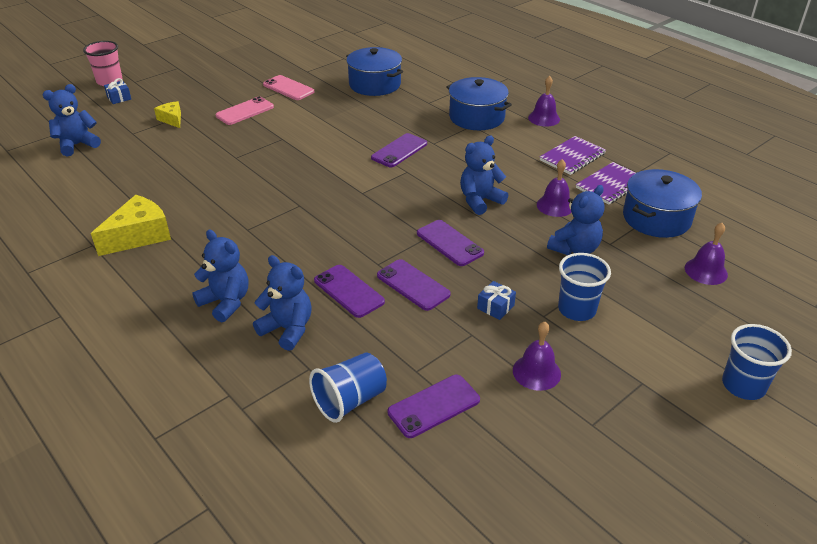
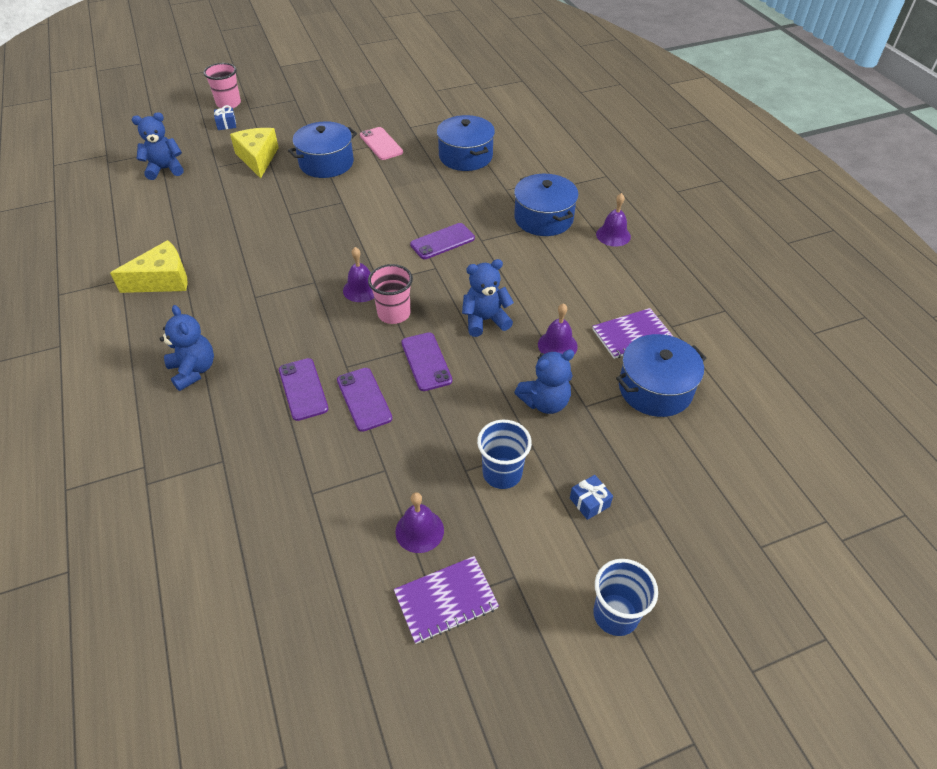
camera: 20 degrees right, 10 degrees up
yellow cheese [154,101,181,128] -> yellow cheese [230,128,279,178], size x1.75
pink phone [215,96,274,125] -> blue pot [288,121,357,178]
blue teddy bear [253,255,312,351] -> none
blue cup [309,353,387,423] -> none
purple phone [388,375,480,438] -> none
blue gift [477,281,516,320] -> blue gift moved to [570,475,613,520]
purple notebook [540,136,606,175] -> purple notebook moved to [394,556,499,644]
purple bell [685,223,728,285] -> purple bell moved to [343,247,374,302]
none -> pink cup [368,264,413,324]

